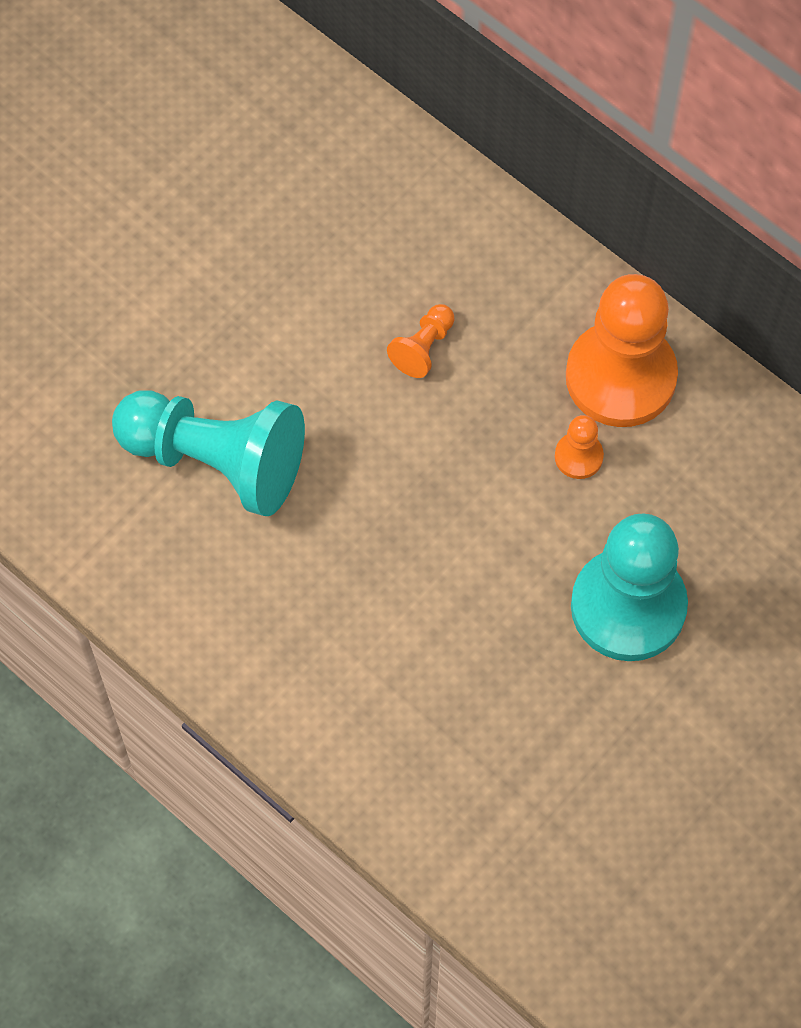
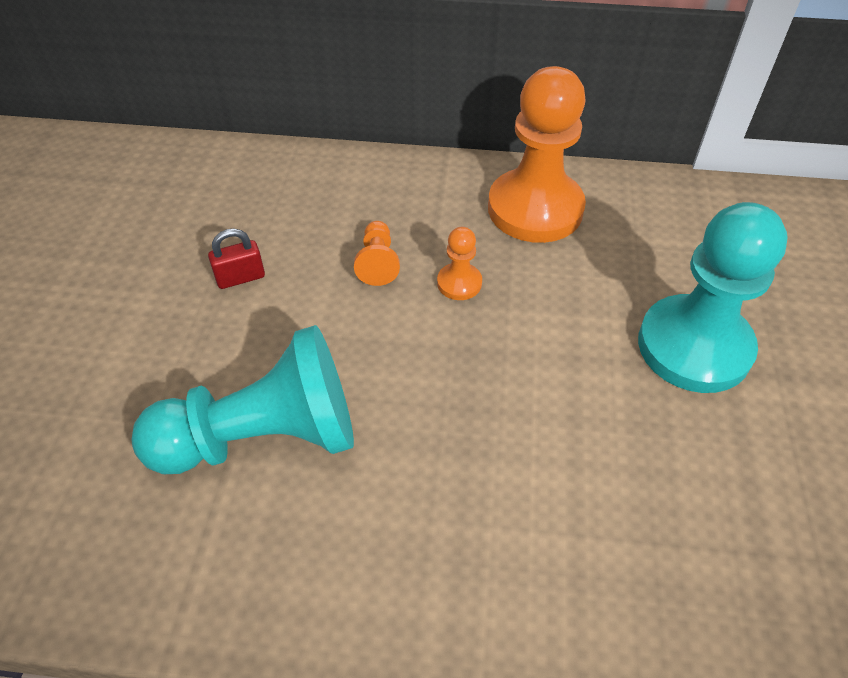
camera: 35 degrees left, 15 degrees down
orange pawn [555,415,604,479] -> orange pawn moved to [437,227,482,300]
none -> red padlock [208,229,265,289]

